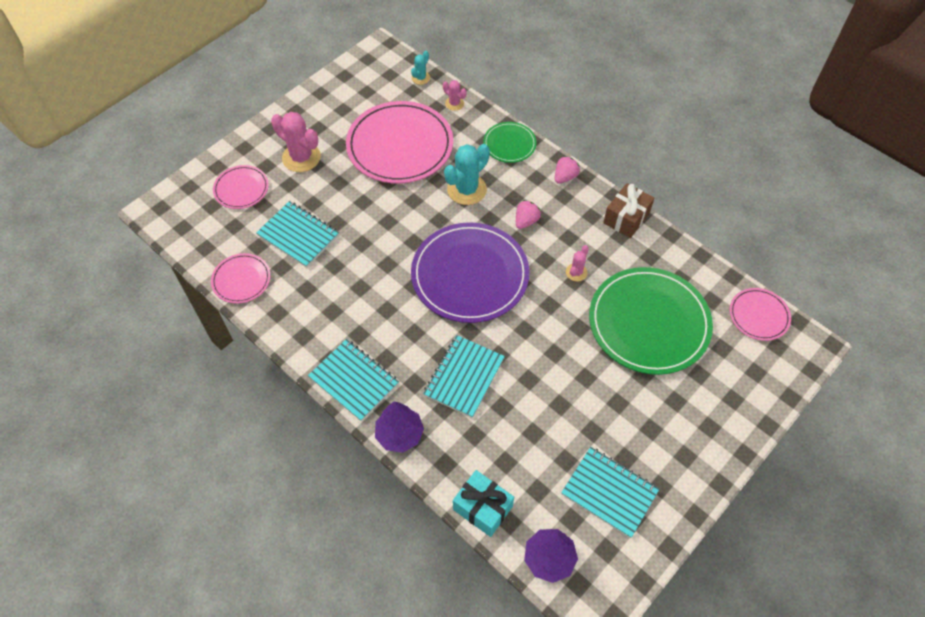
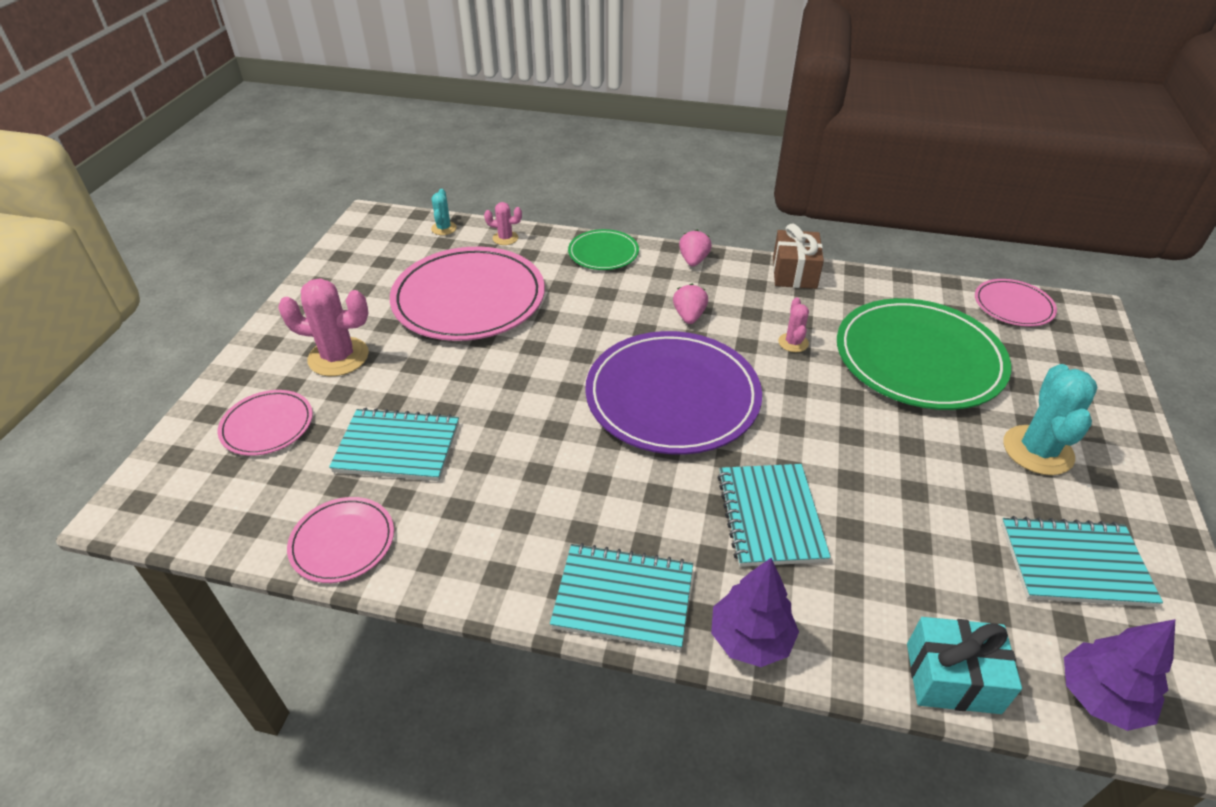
camera: 30 degrees left, 15 degrees down
turquoise cactus [444,144,490,205] -> turquoise cactus moved to [1003,364,1098,475]

